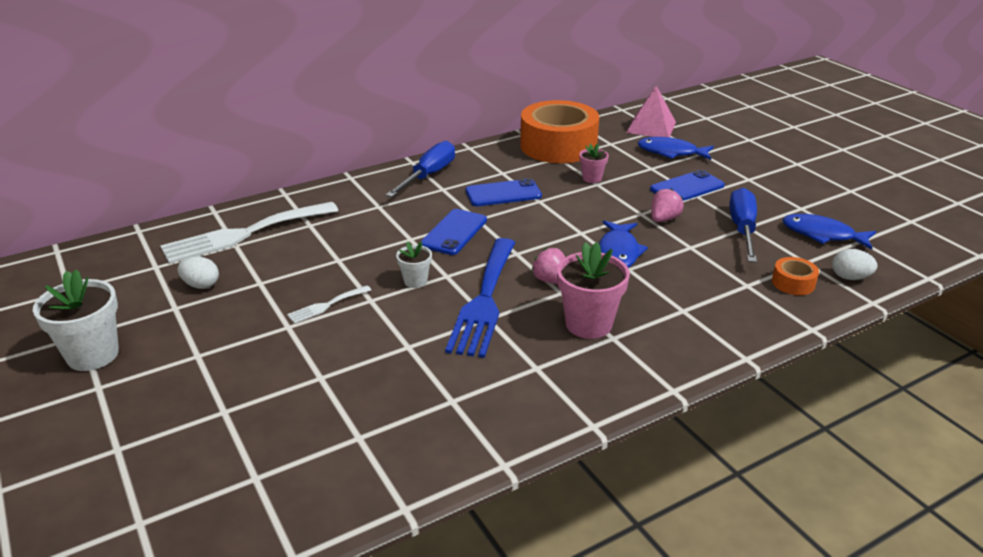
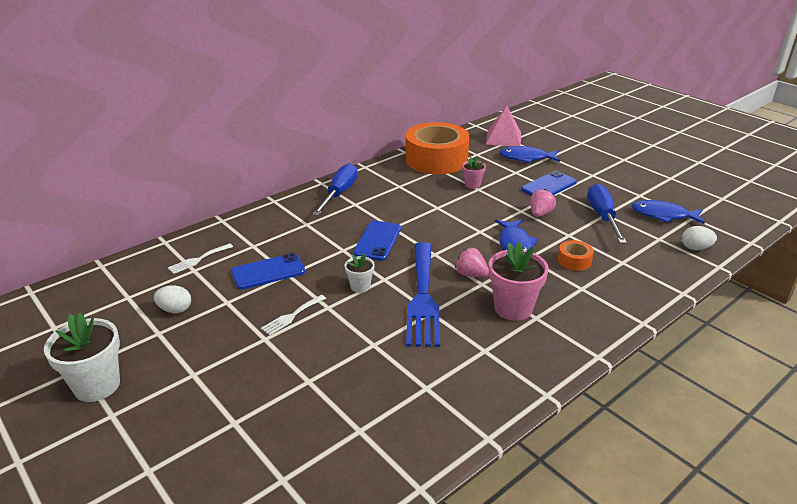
camera: 10 degrees left, 0 degrees up
white fork [160,202,338,264] -> white fork [168,243,233,274], size x0.44
blue phone [466,178,542,206] -> blue phone moved to [231,253,305,290]
orange tape [772,257,819,295] -> orange tape moved to [558,240,594,271]

